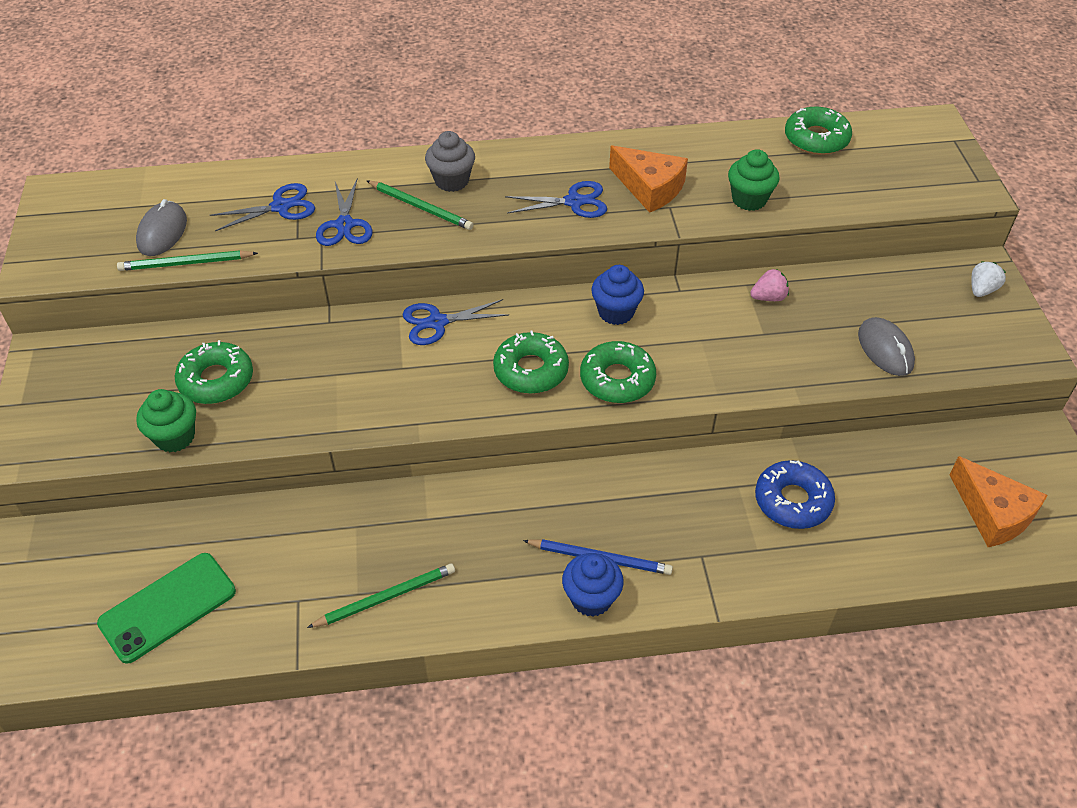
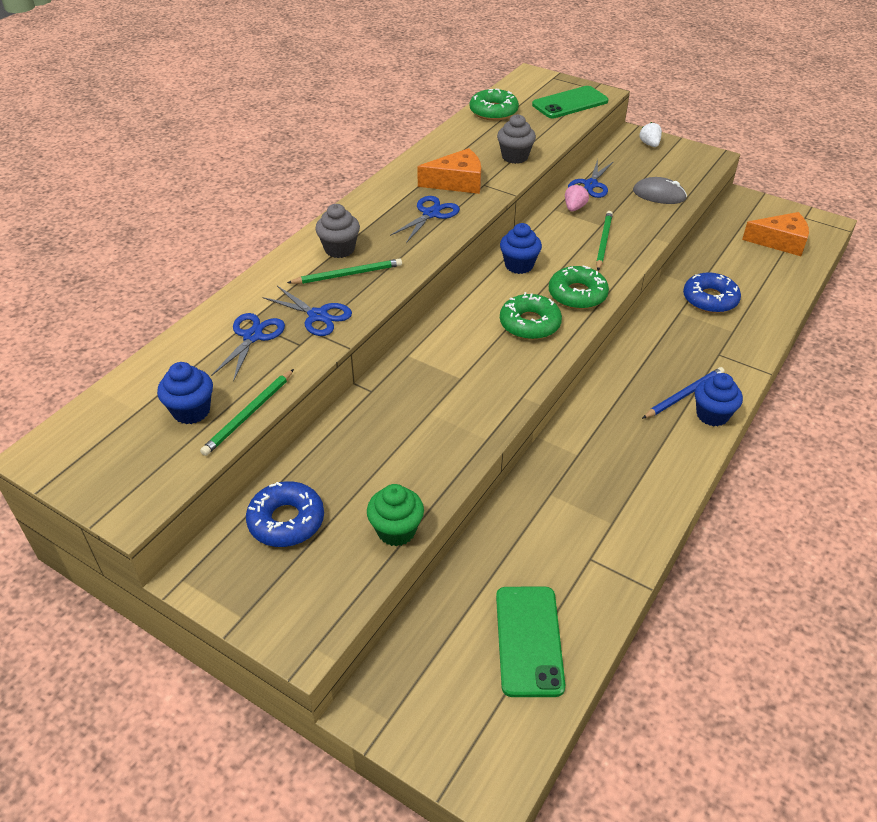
camera: 50 degrees left, 5 degrees down
grey mouse [136,199,187,256] -> blue cupcake [157,362,213,424]
green donut [175,340,253,404] -> none
green pencil [307,563,455,628] -> green pencil moved to [596,211,613,270]
blue scissors [403,299,509,345] -> blue scissors moved to [568,159,614,198]
green cupcake [728,149,780,211] -> grey cupcake [497,114,536,164]
none -> blue donut [246,481,324,547]
none -> green phone [532,86,609,118]

